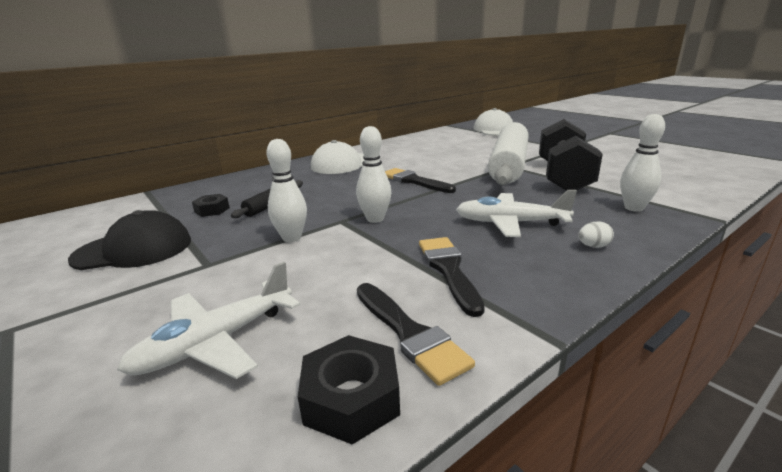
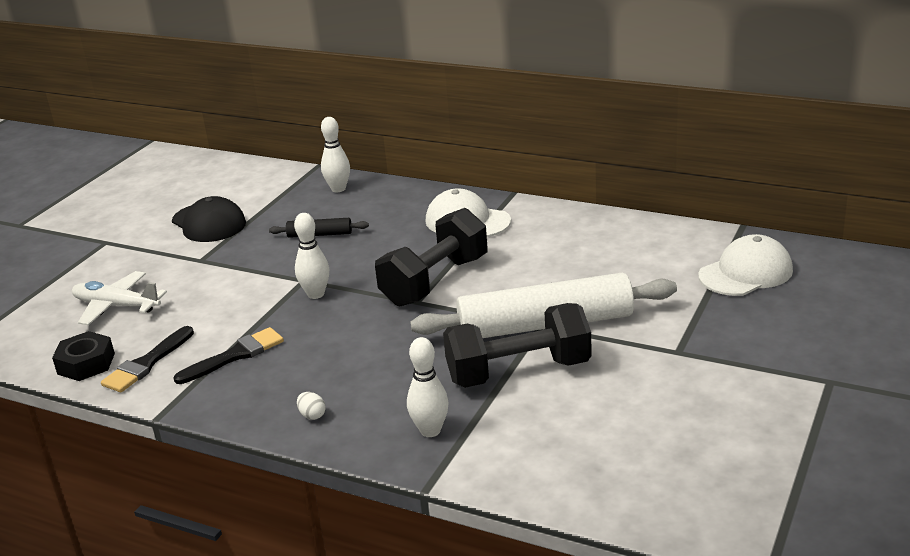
camera: 65 degrees right, 5 degrees up
black nut [192,194,230,217] -> none
white bowling pin [266,139,307,242] -> white bowling pin moved to [321,117,350,192]
black brush [385,168,456,193] -> black dumbbell [375,208,488,307]
white plane [456,190,577,237] -> none

